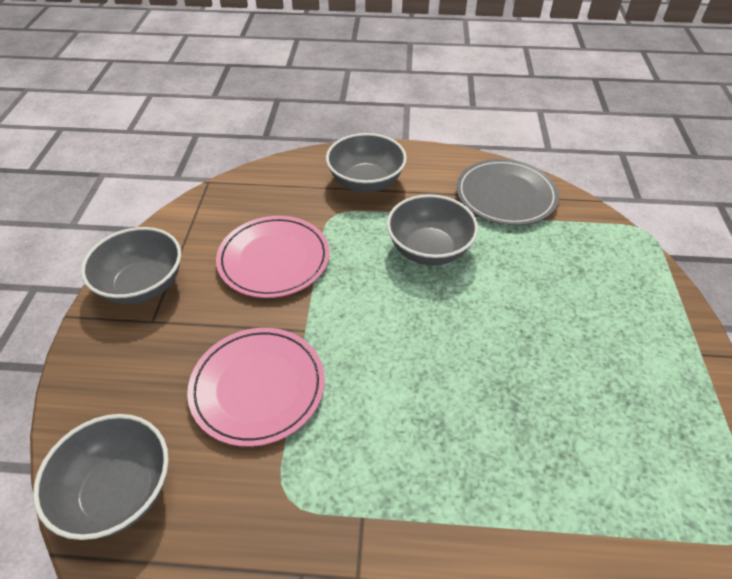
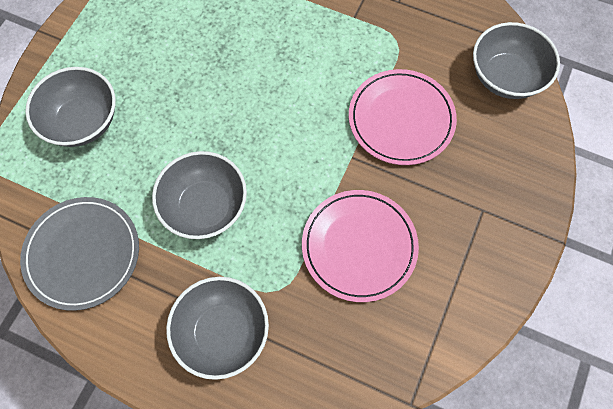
camera: 160 degrees left, 20 degrees up
grey bowl [81,227,181,305] -> grey bowl moved to [25,67,116,147]

